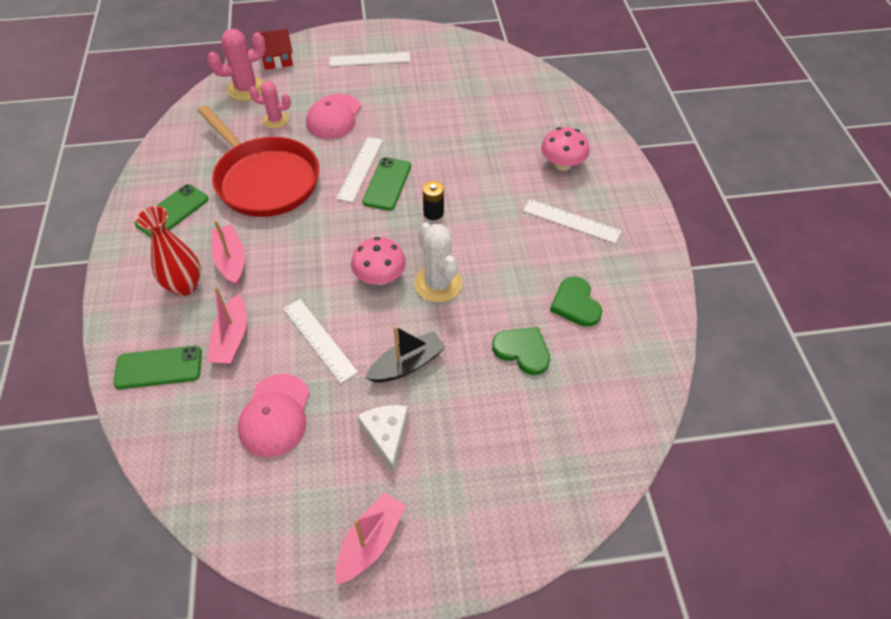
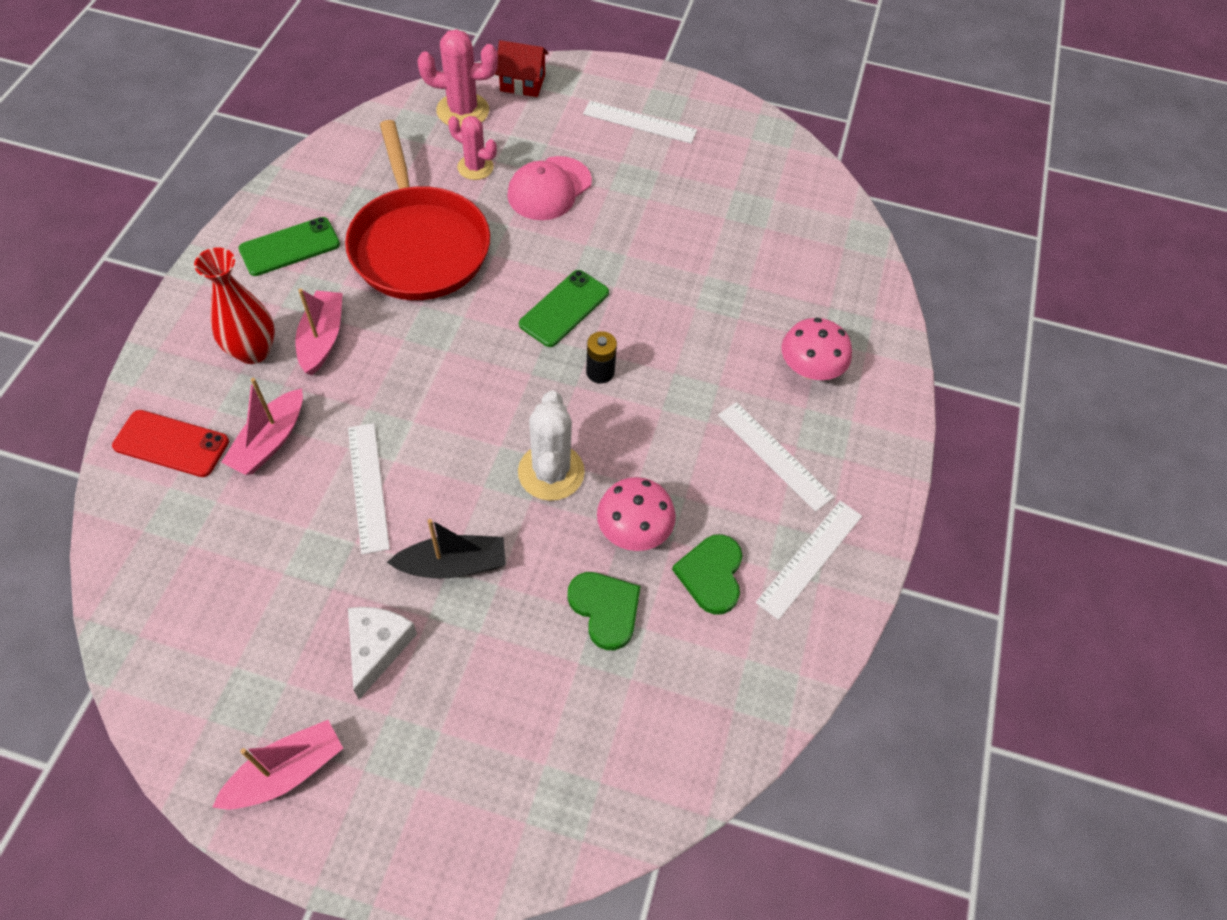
camera: 20 degrees right, 5 degrees up
green phone [113,346,202,389] -> red phone [112,410,229,477]
pink cap [237,374,310,457] -> none
white ruler [336,137,383,203] -> white ruler moved to [756,501,862,620]
pink mushroom [351,237,406,285] -> pink mushroom moved to [597,477,676,551]

